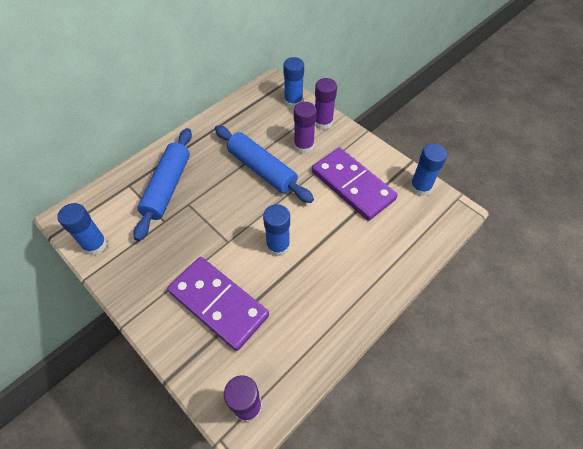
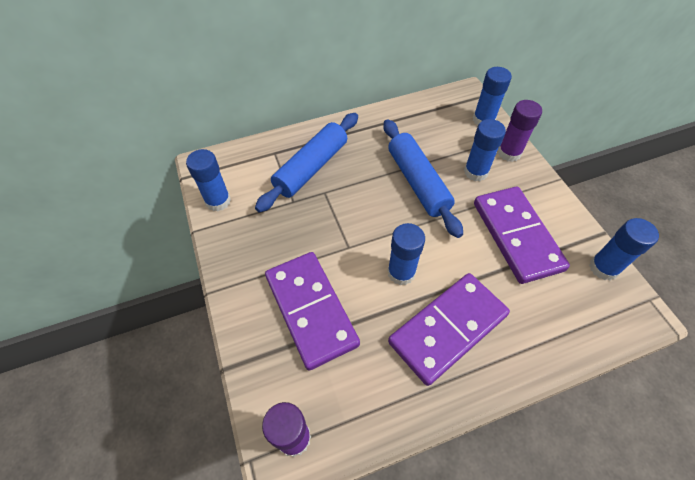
camera: 25 degrees right, 0 degrees up
purple glue stick [294,102,317,154] -> blue glue stick [464,119,506,181]
none -> purple domino [388,273,510,386]

